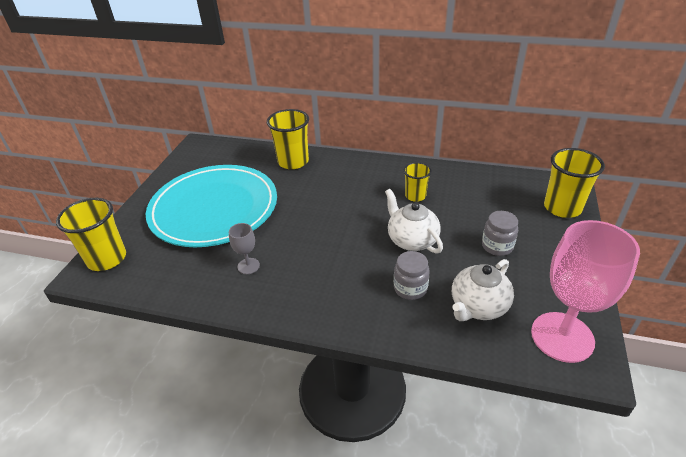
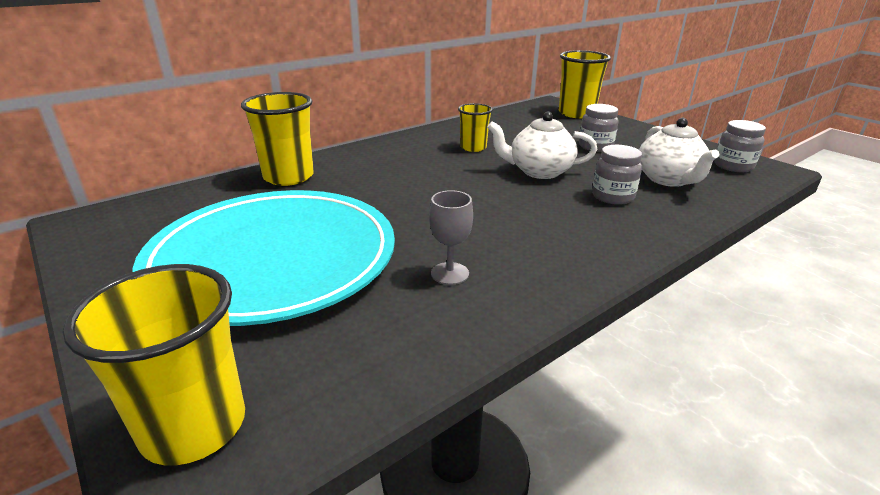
camera: 55 degrees left, 10 degrees down
pink goblet [531,220,640,363] -> grey jar [715,120,766,172]

